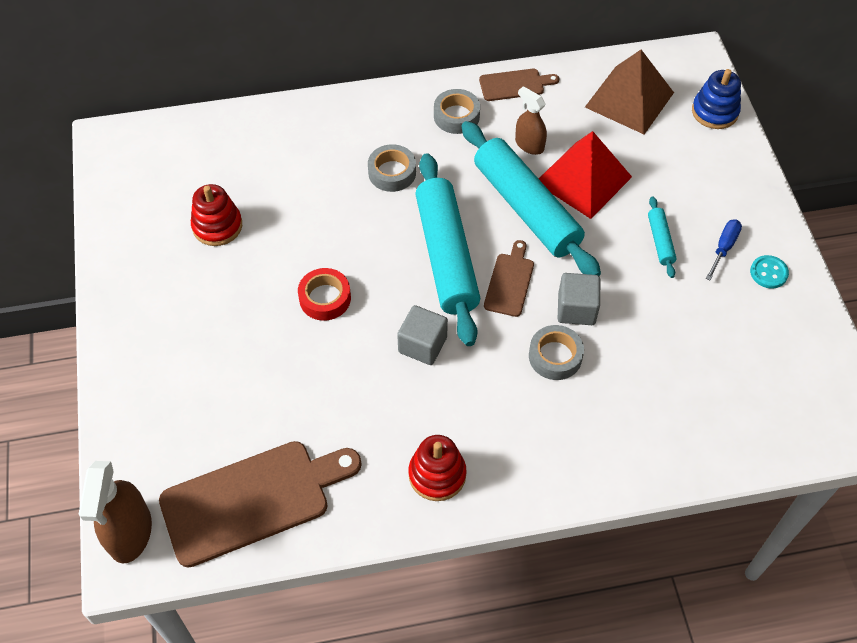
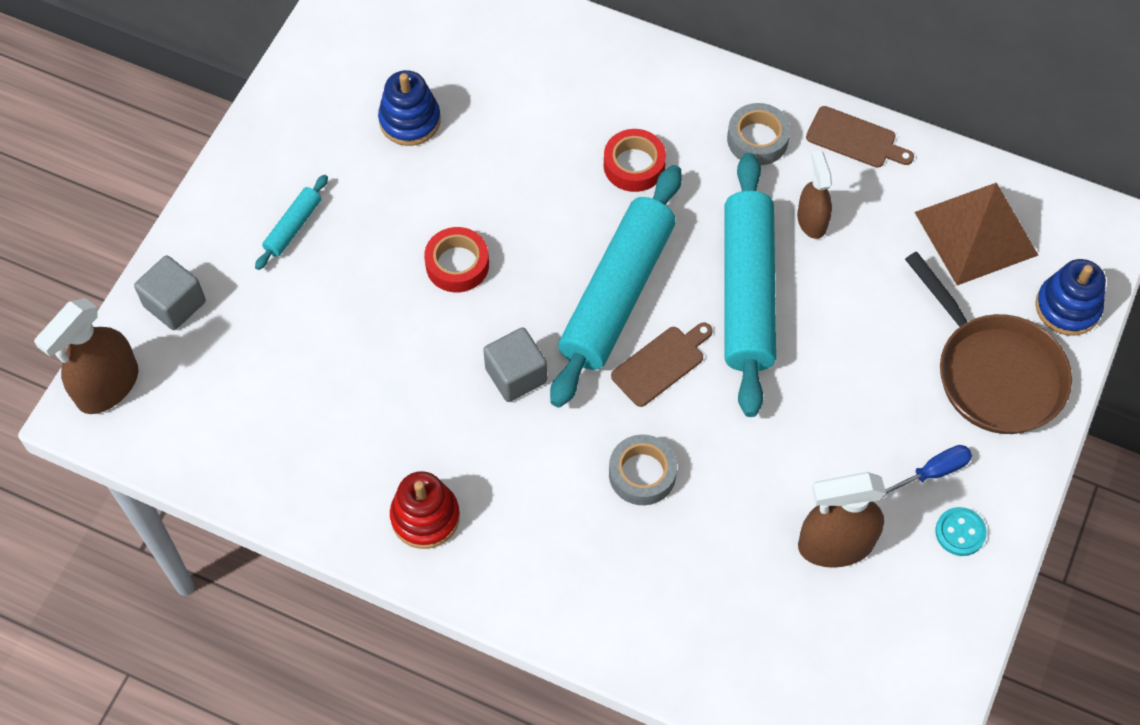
camera: 35 degrees right, 5 degrees up
brown cutting board [159,441,362,568] -> none
red stacking toy [191,184,242,246] -> blue stacking toy [378,70,441,146]
grey tape [368,144,416,192] -> red tape [604,129,666,192]
red pyramid [539,131,632,219] -> none
grey cube [558,273,600,325] -> grey cube moved to [134,255,206,330]
turquoise rolling pin [648,196,677,278] -> turquoise rolling pin moved to [255,175,328,270]
none -> brown spray bottle [798,472,886,568]
none -> brown pan [905,251,1072,434]

